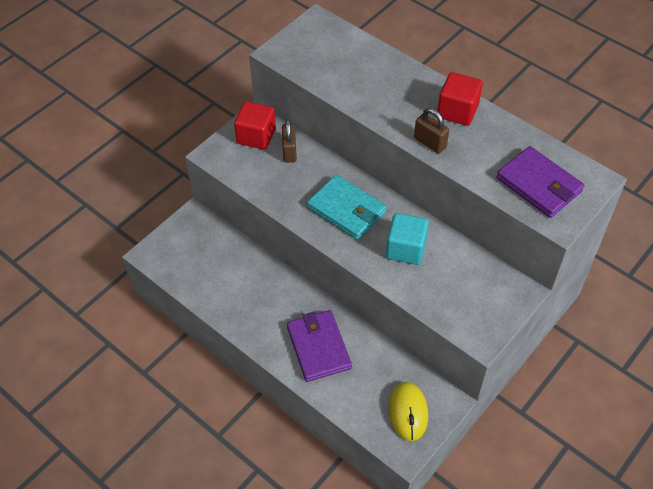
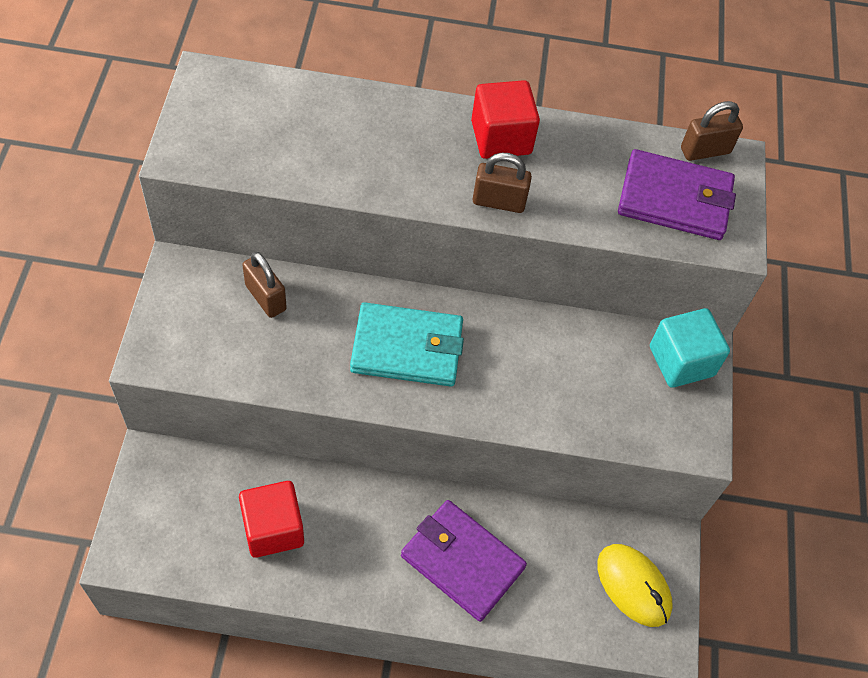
camera: 40 degrees left, 5 degrees up
red cube [234,101,276,150] -> red cube moved to [239,481,304,558]
turquoise cube [386,213,429,265] -> turquoise cube moved to [650,308,730,388]
none -> brown padlock [681,101,743,161]

